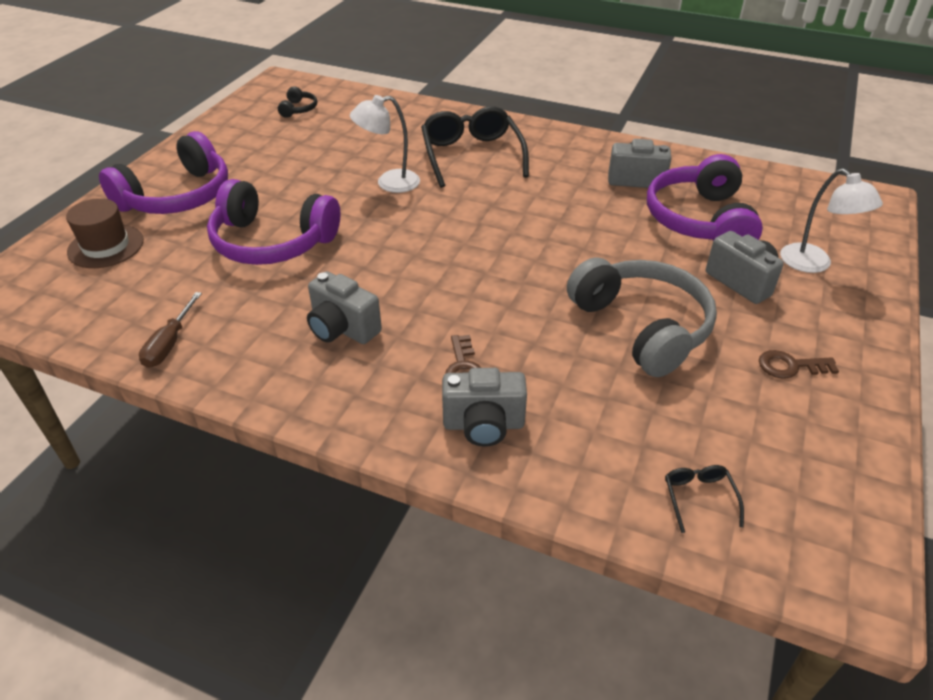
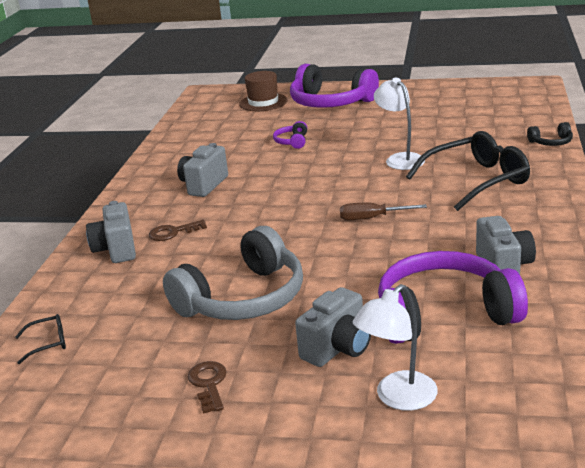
camera: 80 degrees right, 15 degrees down
brown screwdriver [139,292,202,368] -> brown screwdriver moved to [340,203,427,220]
purple headphones [207,179,340,265] -> purple headphones [273,121,307,149], size x0.42
black headphones [278,86,317,118] -> black headphones moved to [527,122,573,146]

